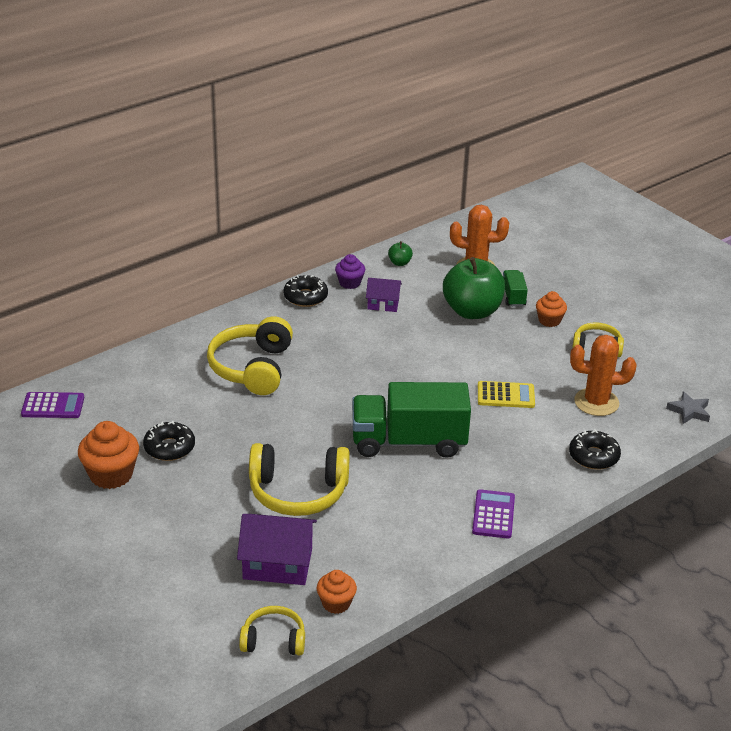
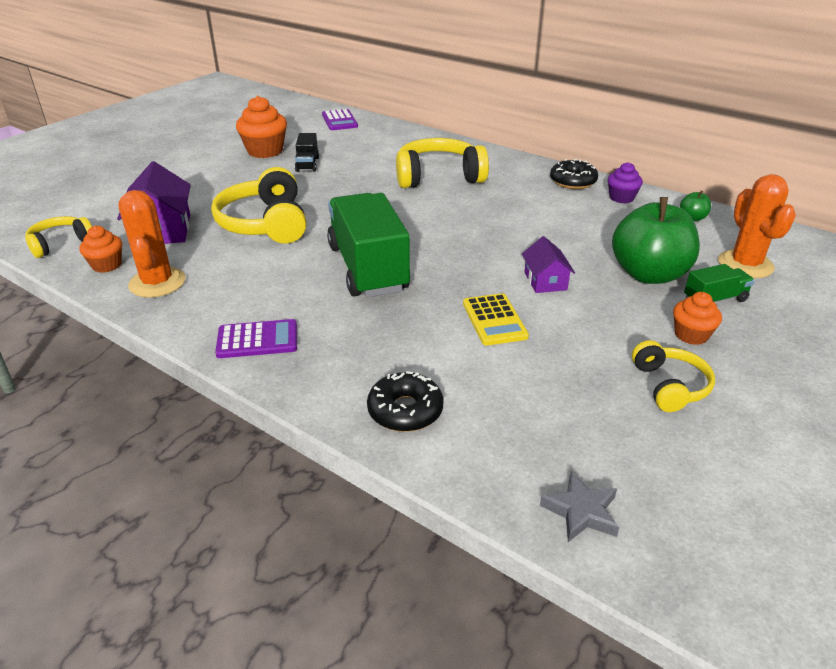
camera: 75 degrees right, 0 degrees up
black donut [143,421,195,461] -> black truck [295,133,319,172]
yellow headphones [239,606,305,655] -> yellow headphones turned 120 degrees counterclockwise [25,216,92,258]
purple house [366,278,402,312] -> purple house moved to [522,236,575,293]
orange cactus [570,335,637,416] -> orange cactus moved to [118,190,186,298]

